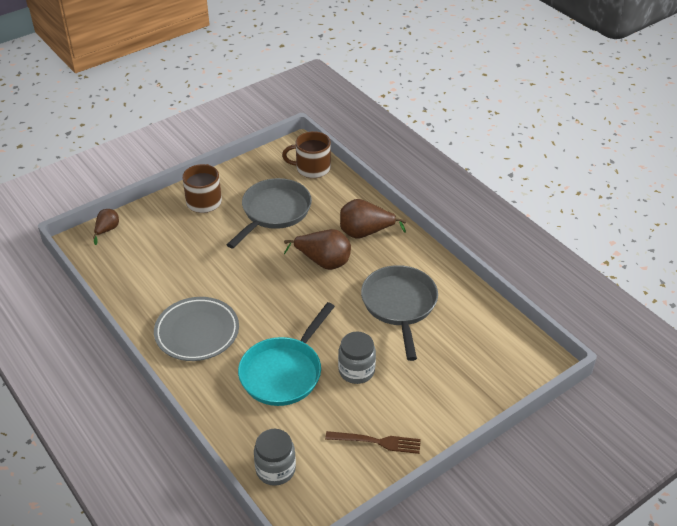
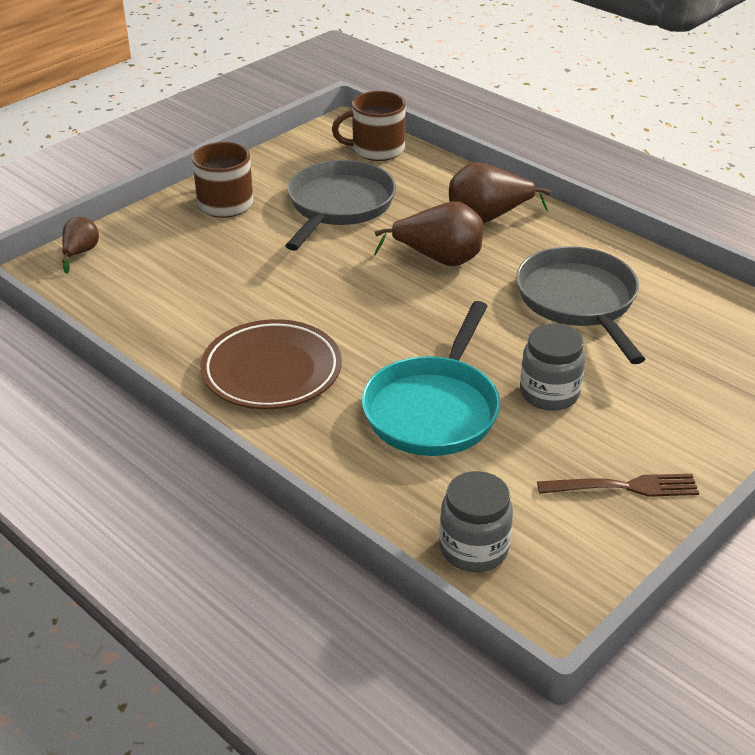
camera: 10 degrees left, 5 degrees down
grey plate [154,297,239,361] -> brown plate [200,319,342,409]

